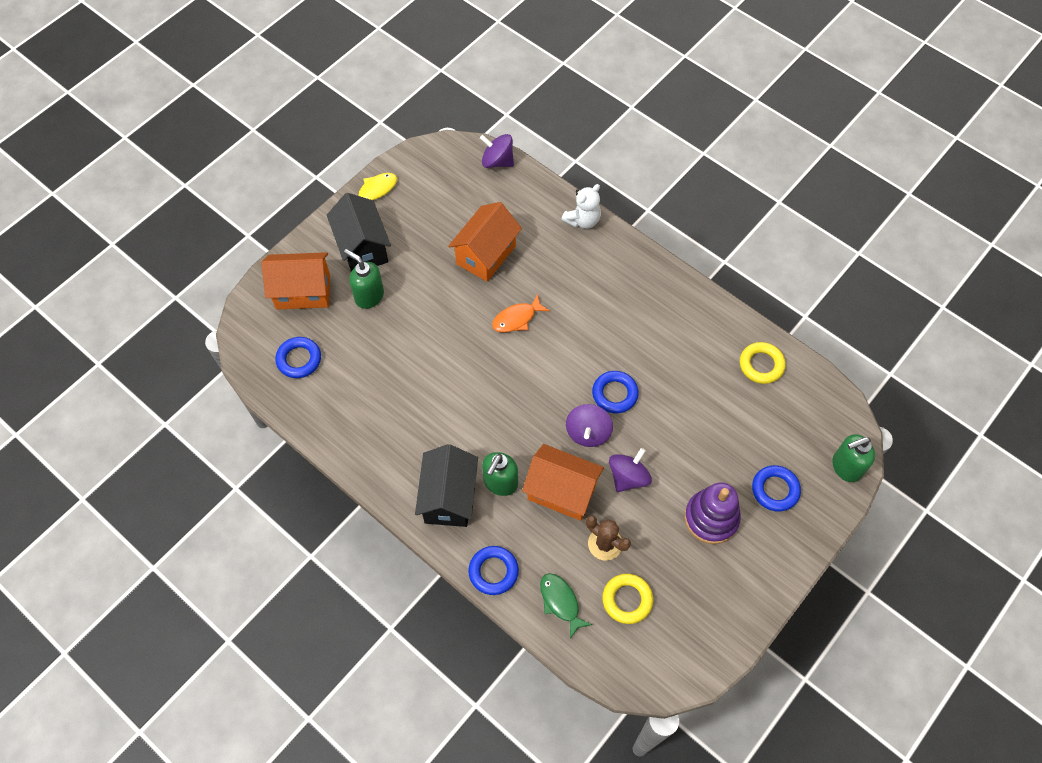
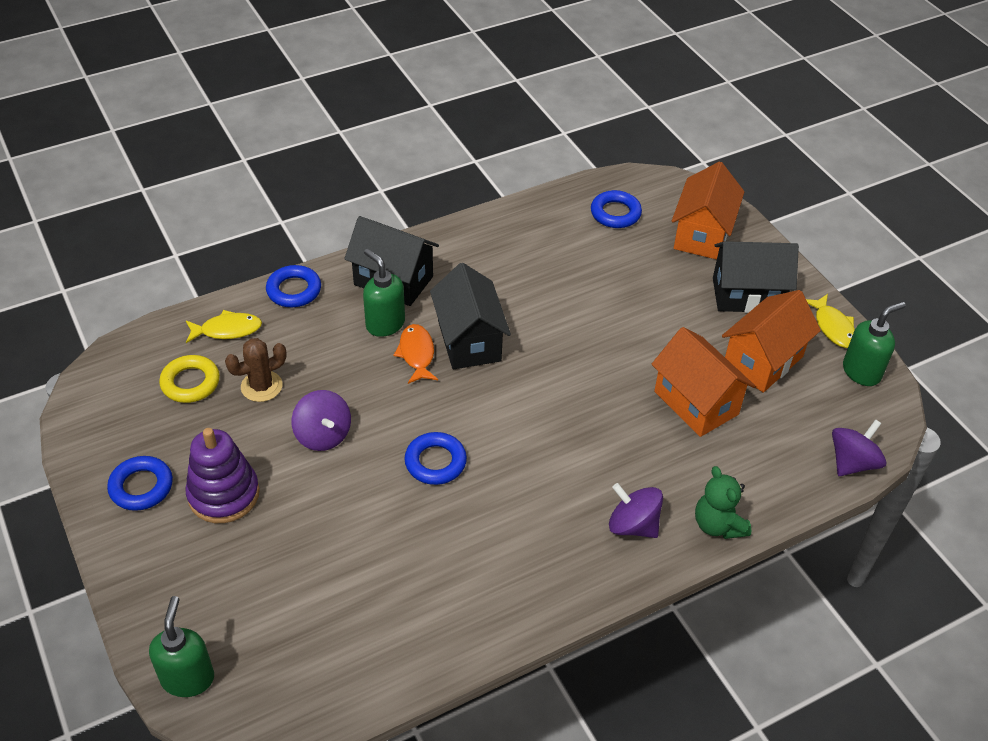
camera: 110 degrees right, 15 degrees down
green soap dispenser [344,249,384,309] -> green soap dispenser moved to [843,301,906,386]
orange fish [492,294,550,332] -> orange fish moved to [393,324,438,384]
orange house [522,444,604,521] -> orange house moved to [722,290,821,393]
green fish [540,573,592,638] -> yellow fish [186,310,262,343]
white teddy bear [561,184,601,229] -> green teddy bear [695,466,751,539]
purple spinning top [566,404,613,447] -> purple spinning top moved to [609,483,663,538]
yellow ring [740,342,786,384] -> none
blue ring [752,465,801,512] -> blue ring moved to [107,456,173,511]
none -> black house [430,263,511,369]

